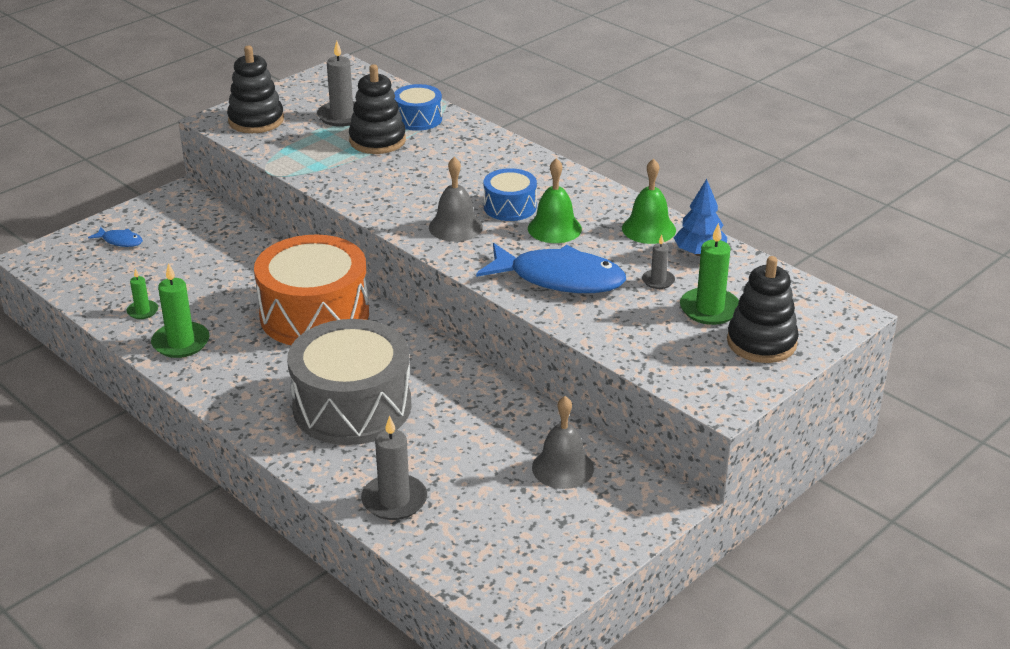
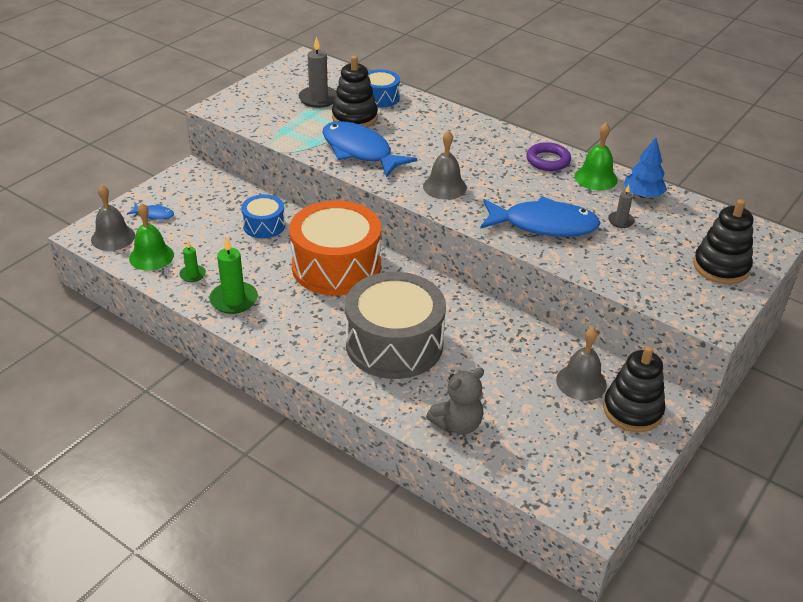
camera: 10 degrees left, 5 degrees up
black stacking toy [227,46,284,133] -> black stacking toy moved to [603,346,665,432]
grey candle [361,415,427,520] -> grey teddy bear [426,367,484,435]
blue drum [484,168,537,221] -> blue drum moved to [241,195,285,239]
green bell [528,158,582,243] -> green bell moved to [129,203,174,271]
green candle [680,223,739,325] -> none
none -> grey bell [91,185,135,251]
none -> blue fish [322,121,417,178]
none -> purple ring [526,142,571,171]

